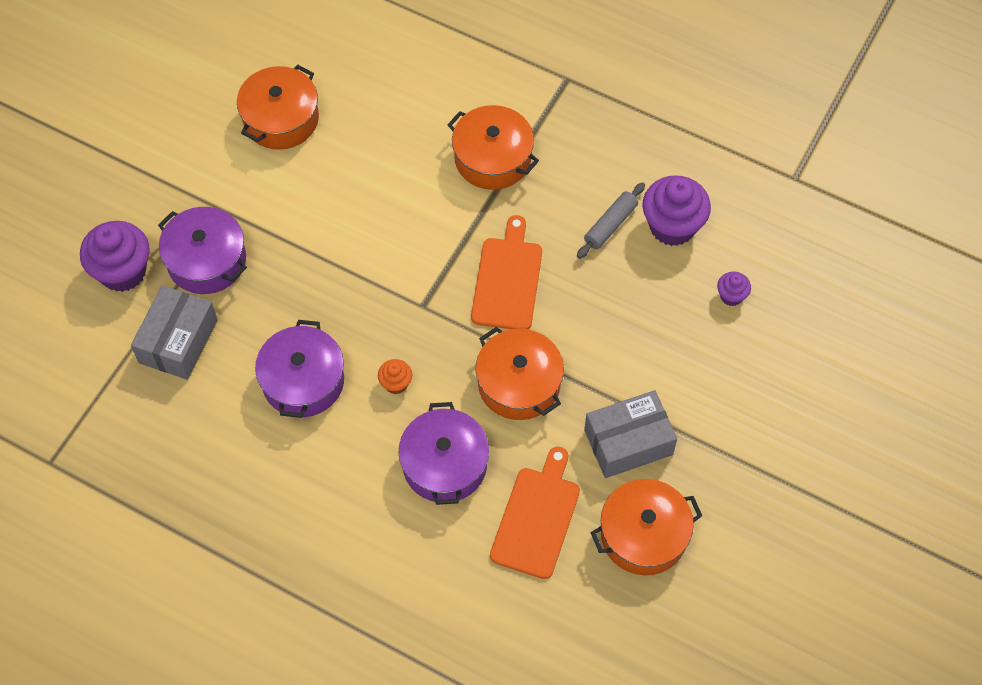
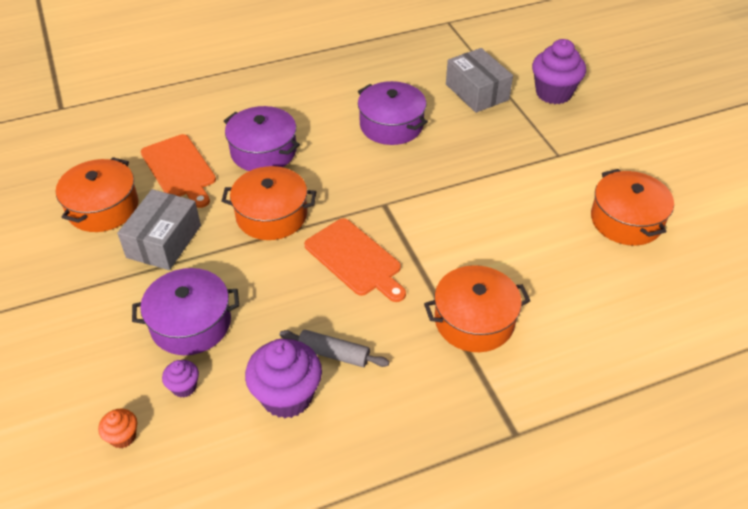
camera: 130 degrees right, 15 degrees down
purple pot [158,207,247,294] -> purple pot moved to [132,268,239,355]
orange cupcake [378,359,412,394] -> orange cupcake moved to [98,409,137,449]
grey rolling pin [577,182,645,259] -> grey rolling pin turned 60 degrees counterclockwise [279,330,389,367]

